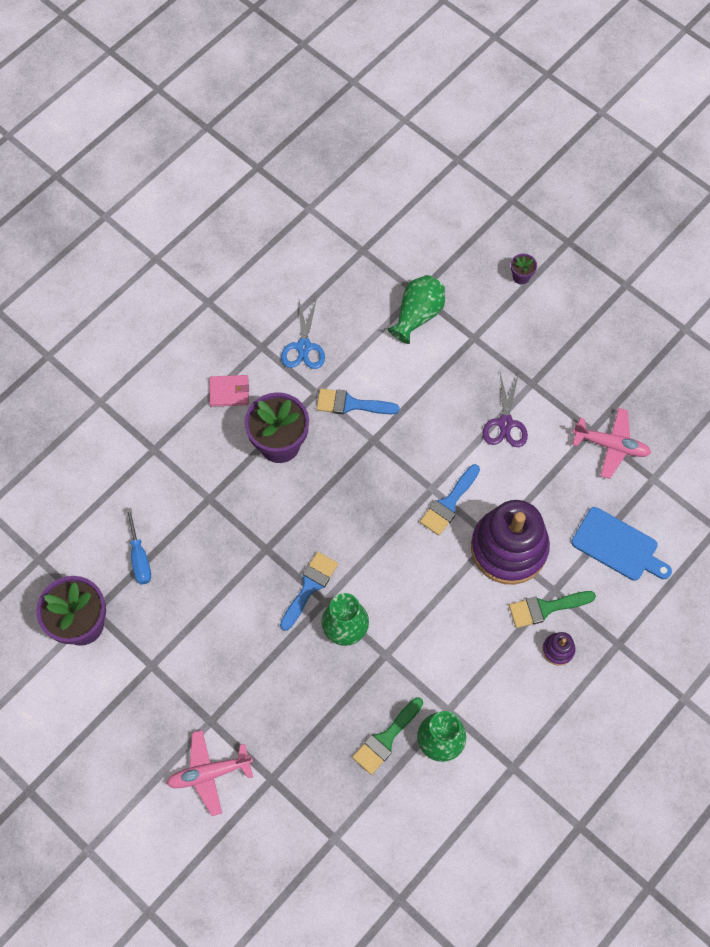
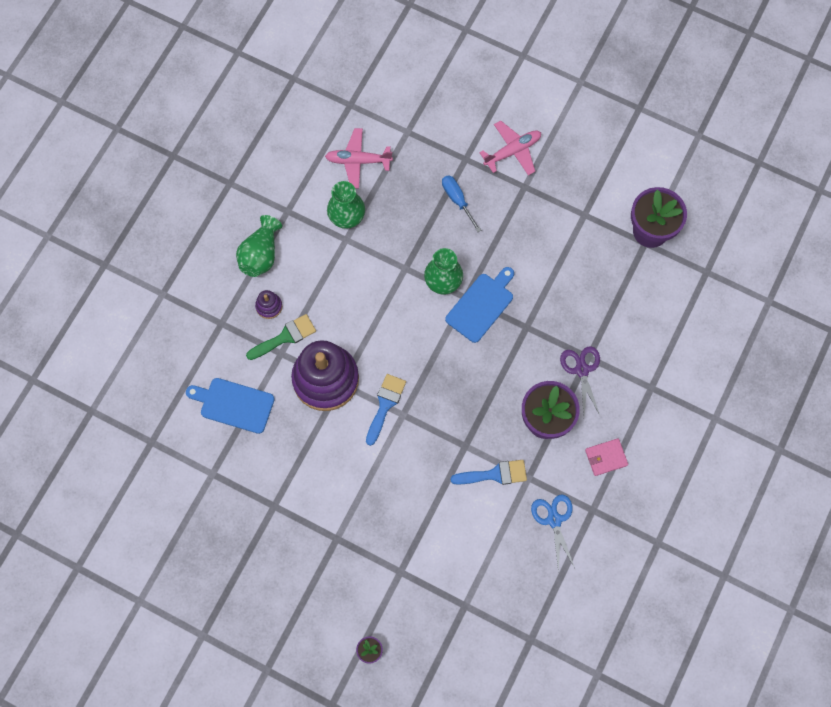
camera: 165 degrees right, 5 degrees up
blue screwdriver [126,508,151,584] -> blue screwdriver moved to [442,175,481,232]
blue brush [280,552,338,631] -> blue cutting board [445,267,514,343]
green brush [352,697,423,775] -> none
green vase [388,275,445,344] -> green vase moved to [236,215,282,277]
purple scissors [483,373,528,447] -> purple scissors moved to [560,346,600,415]
pink plane [572,408,651,479] -> pink plane moved to [325,128,393,189]

